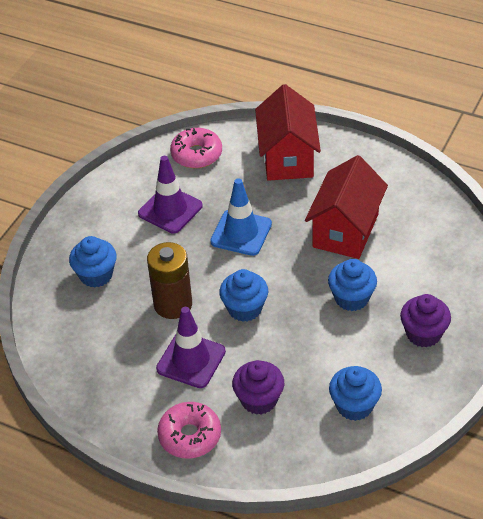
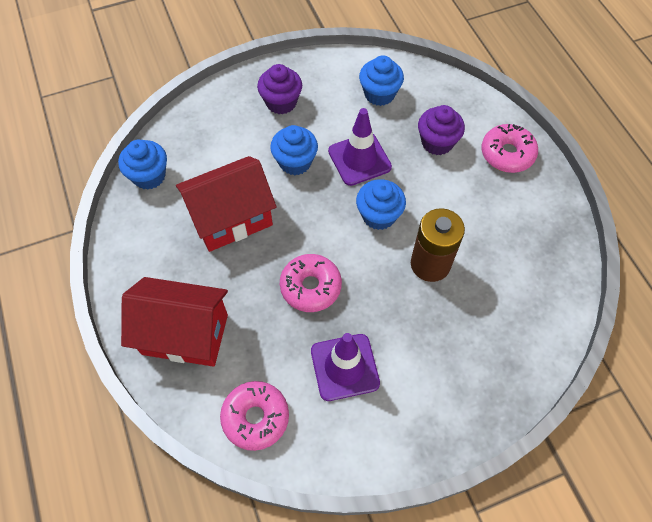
camera: 140 degrees left, 15 degrees up
blue cupcake [69,236,117,288] -> blue cupcake moved to [118,140,167,190]
purple traffic cone [156,307,226,388] -> purple traffic cone moved to [328,108,392,186]
blue traffic cone [210,178,272,256] -> pink donut [280,254,342,312]
red house [255,84,321,181] -> red house turned 60 degrees clockwise [121,277,228,367]

